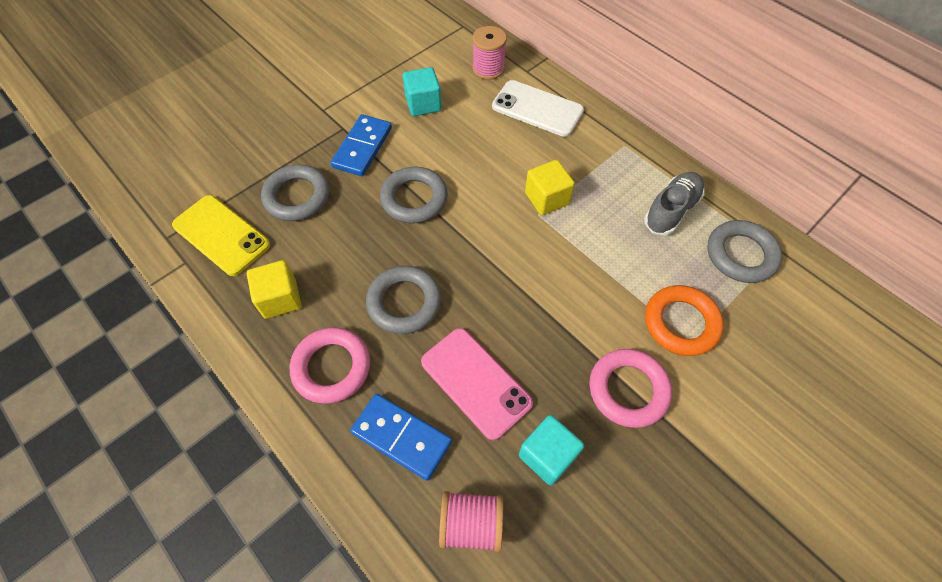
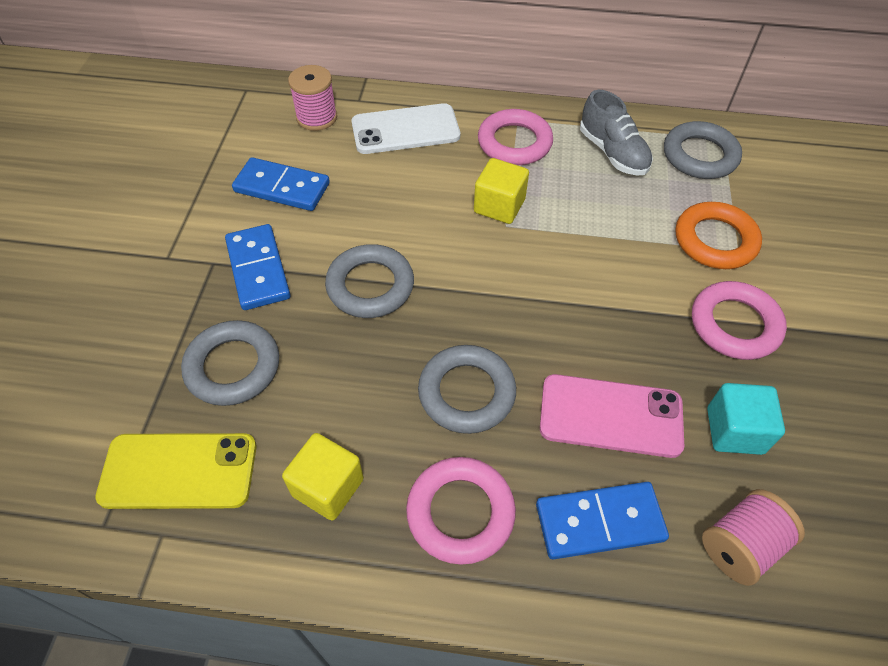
camera: 40 degrees left, 5 degrees down
turquoise cube [403,67,442,116] -> blue domino [232,157,330,211]
grey shoe [644,172,704,235] -> grey shoe turned 150 degrees clockwise [580,90,653,175]
none -> pink ring [478,109,553,165]

